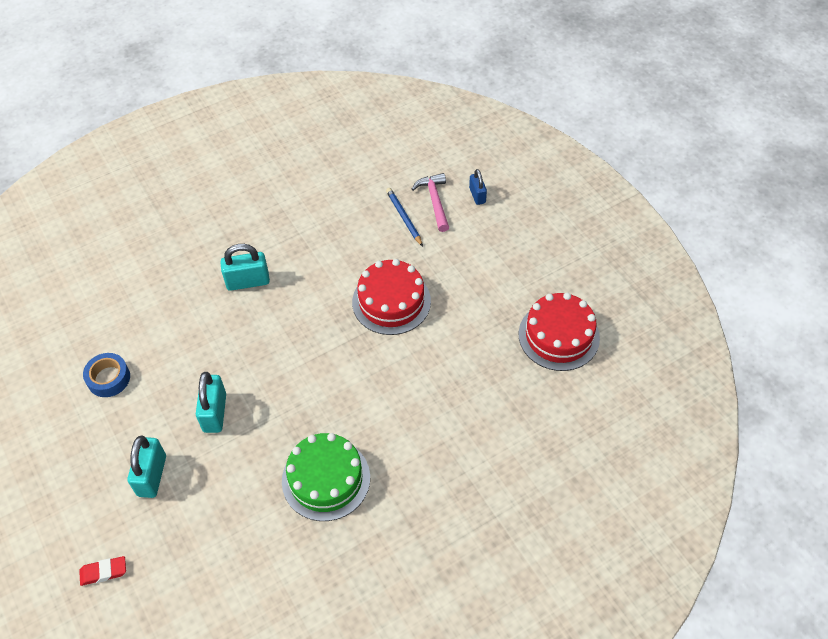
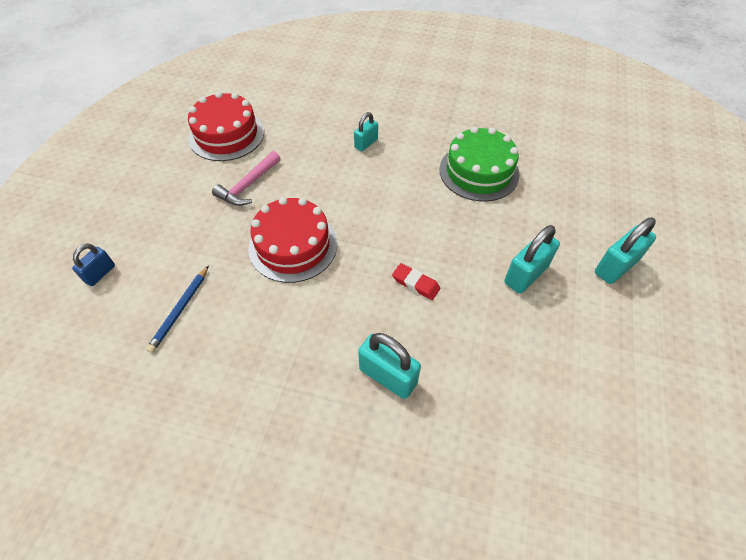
camera: 135 degrees left, 0 degrees up
red eraser [79,556,126,586] -> red eraser moved to [392,263,440,300]
blue tape [83,353,130,397] -> none
pink hammer [412,173,449,232] -> pink hammer moved to [212,151,281,206]
none -> turquoise padlock [354,112,378,151]

